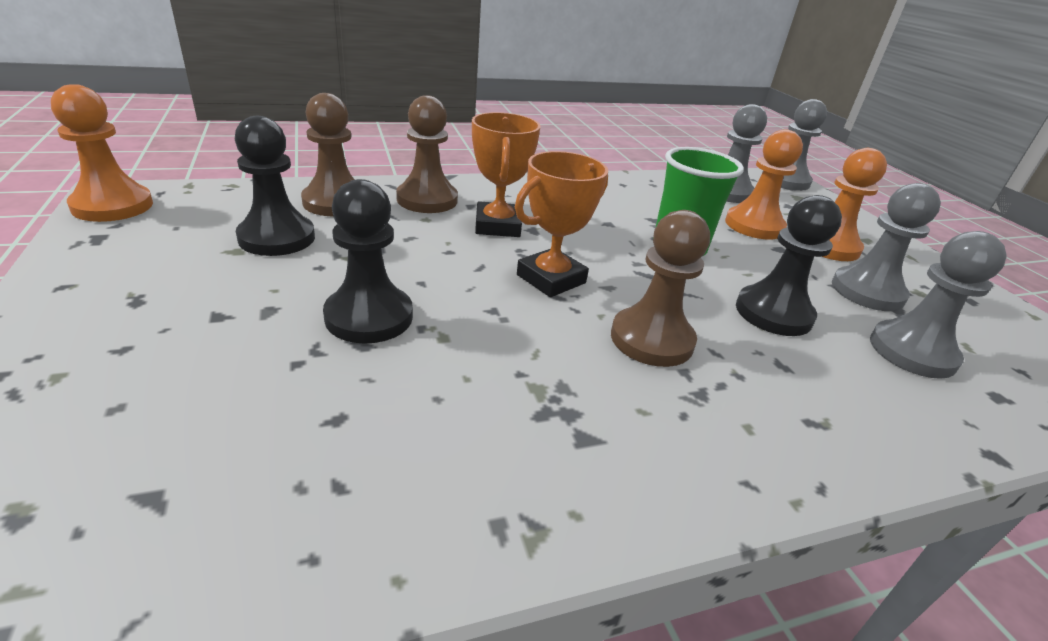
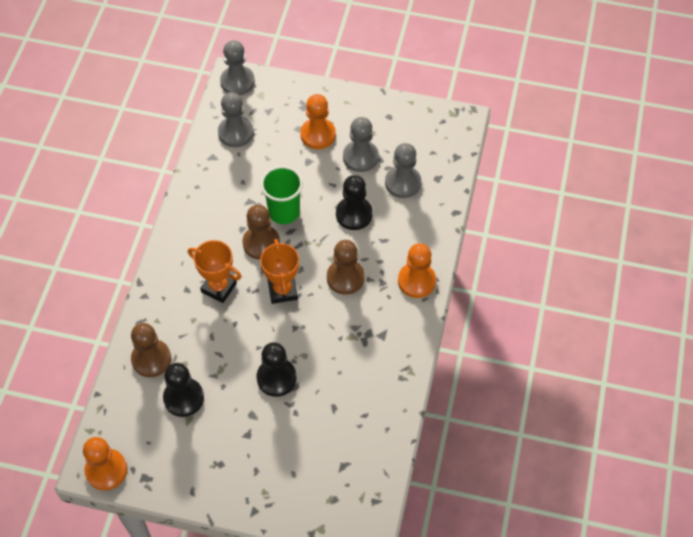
camera: 55 degrees left, 25 degrees up
brown pawn [396,95,458,213] -> brown pawn moved to [242,205,280,259]
orange pawn [725,129,803,239] -> orange pawn moved to [398,243,436,298]

